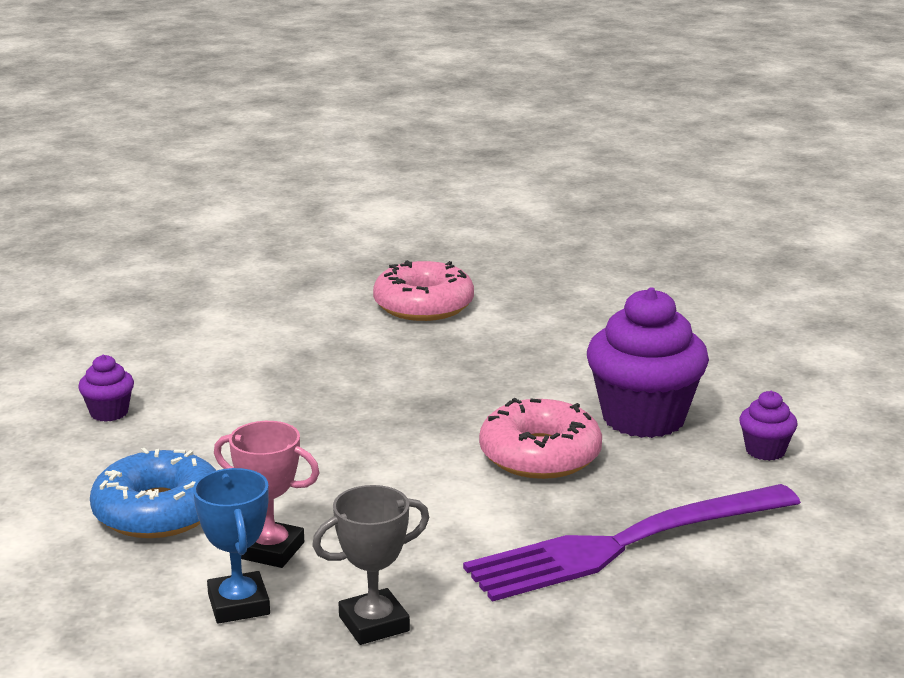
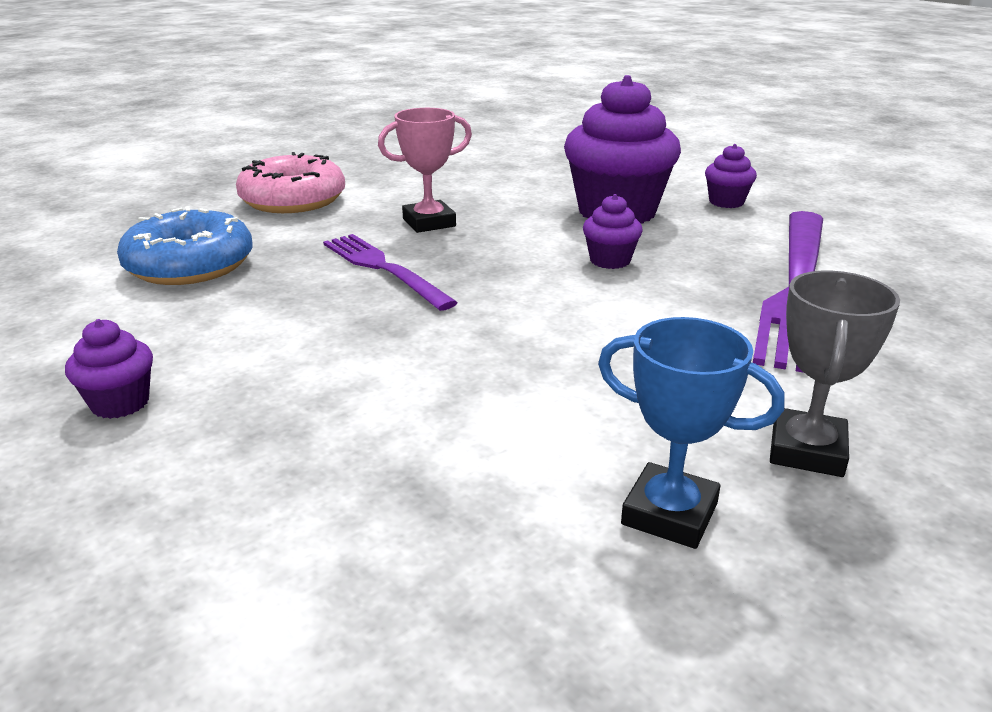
camera: 45 degrees left, 5 degrees up
blue donut [90,448,216,538] -> blue donut moved to [117,206,253,285]
pink trophy [214,421,320,568] -> pink trophy moved to [378,108,472,233]
pink donut [479,398,602,479] -> purple cupcake [583,194,643,269]
none -> purple fork [323,234,458,311]

